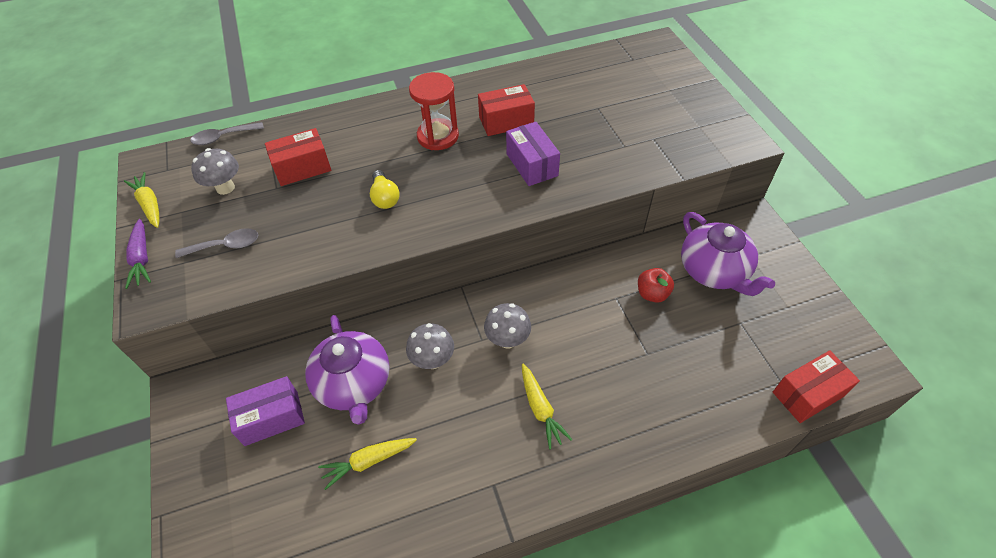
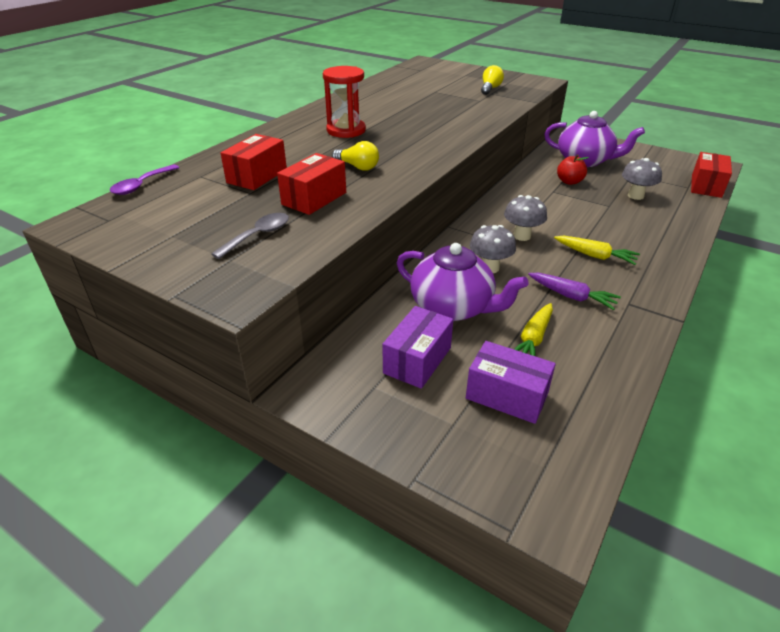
camera: 40 degrees left, 15 degrees down
yellow carrot [124,172,160,228] -> none
purple carrot [125,219,151,289] -> purple carrot moved to [528,273,621,310]
grey spoon [190,122,264,145] -> purple spoon [110,165,180,195]
grey mushroom [191,148,239,195] -> grey mushroom moved to [622,158,662,200]
red box [478,84,535,136] -> red box moved to [277,153,346,215]
purple box [506,122,560,186] -> purple box moved to [466,341,556,424]
none -> yellow light bulb [481,65,504,95]

